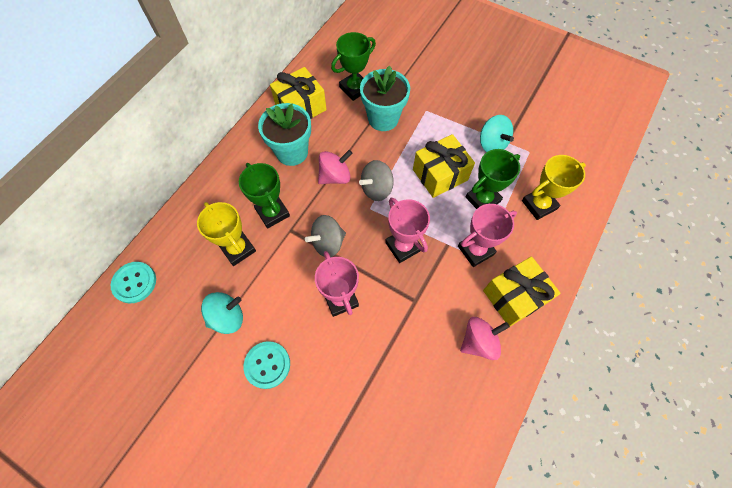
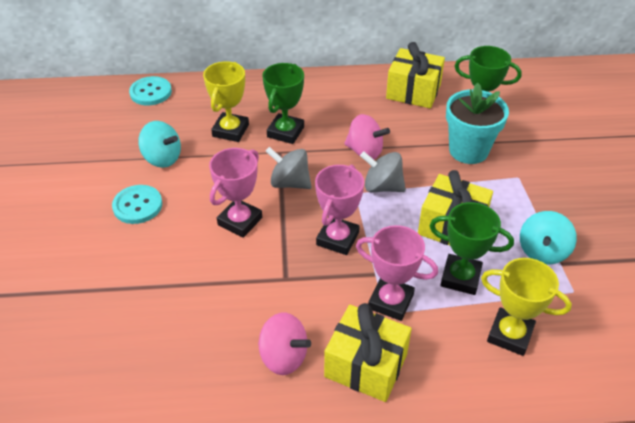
camera: 55 degrees right, 20 degrees down
turquoise flower pot [258,103,311,166] -> none

